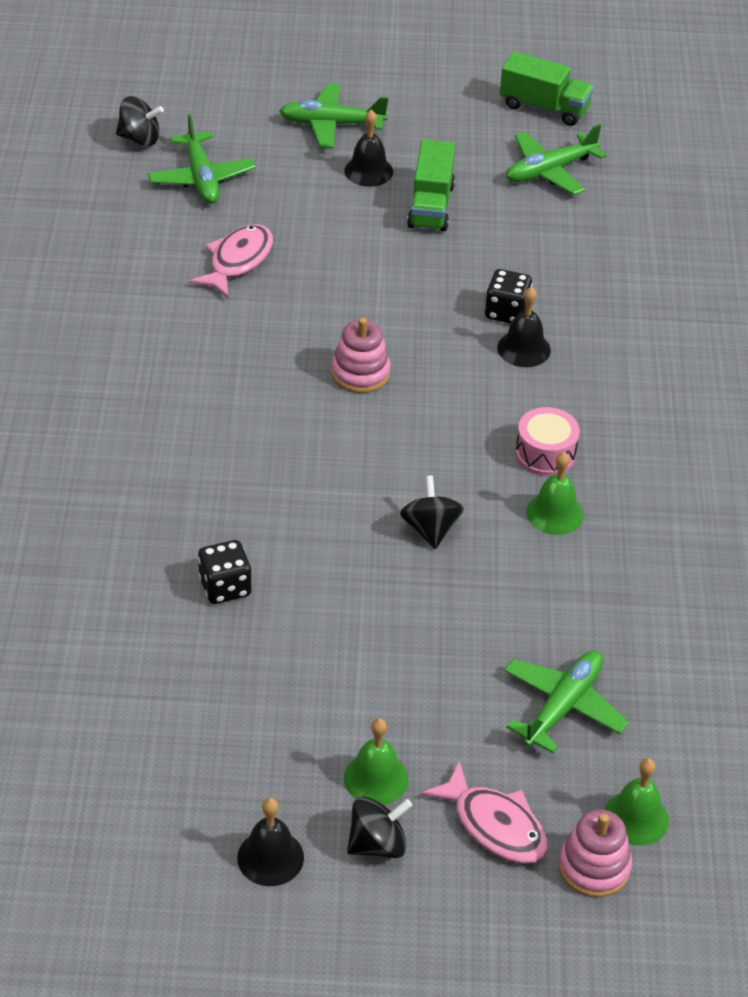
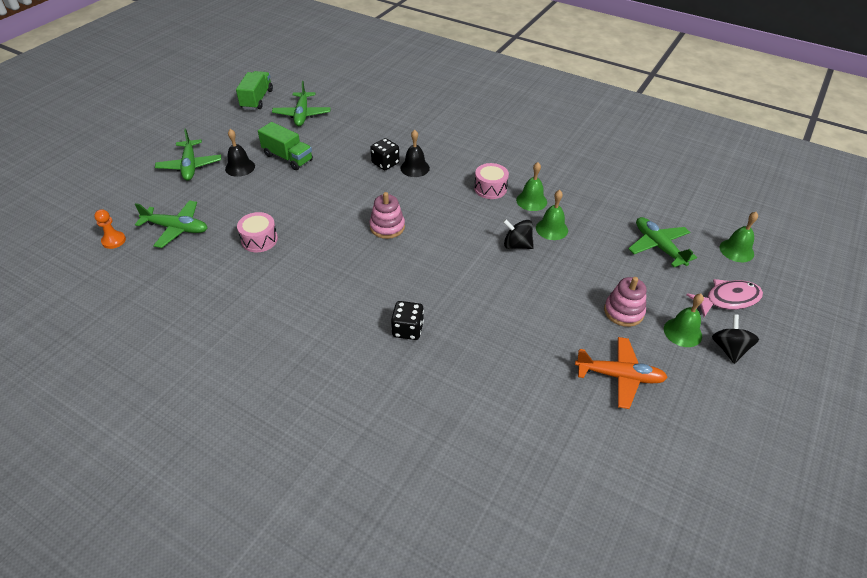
camera: 60 degrees left, 0 degrees up
black spinning top [116,96,164,146] -> orange pawn [94,209,126,249]
pink fish [189,224,273,298] -> pink drum [237,212,278,252]
black dice [198,540,252,604] -> black dice moved to [391,301,424,340]
black bell [237,798,304,886] -> none
green plane [279,83,389,148] -> green plane turned 45 degrees counterclockwise [155,129,221,181]
green truck [500,51,594,126] -> green truck turned 45 degrees counterclockwise [236,71,273,110]
pink stacking toy [559,809,632,898] -> pink stacking toy moved to [604,277,646,327]
none -> green bell [536,190,568,240]
none -> orange plane [575,337,668,409]

